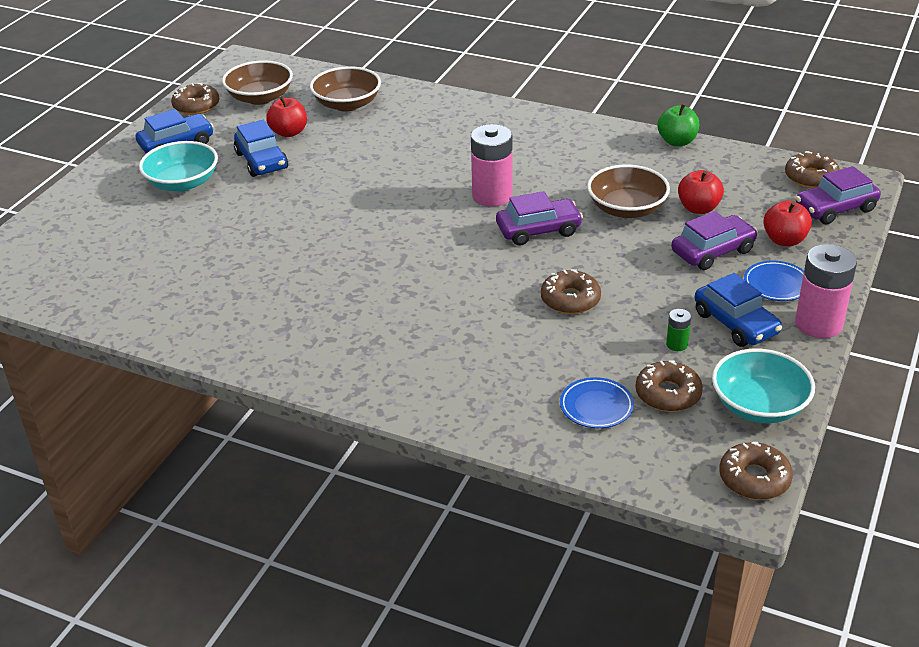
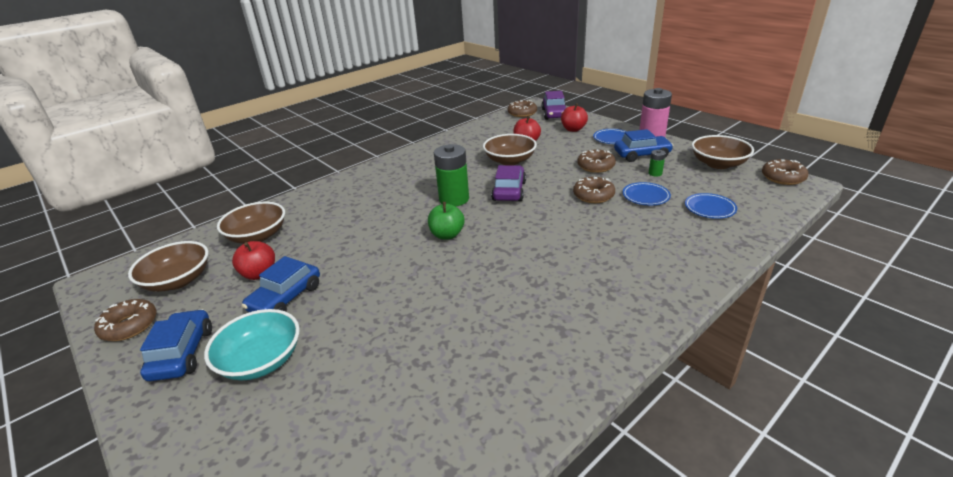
camera: 65 degrees left, 5 degrees down
blue car [234,120,288,177] -> blue car turned 120 degrees clockwise [242,256,320,312]
pink battery [471,124,513,207] -> green battery [434,144,469,207]
brown donut [636,360,703,412] -> brown donut moved to [577,150,616,173]
green apple [657,104,699,146] -> green apple moved to [428,202,465,240]
purple car [671,211,758,270] -> none
turquoise bowl [712,349,815,423] -> brown bowl [692,135,754,169]
none -> blue plate [623,182,671,205]

